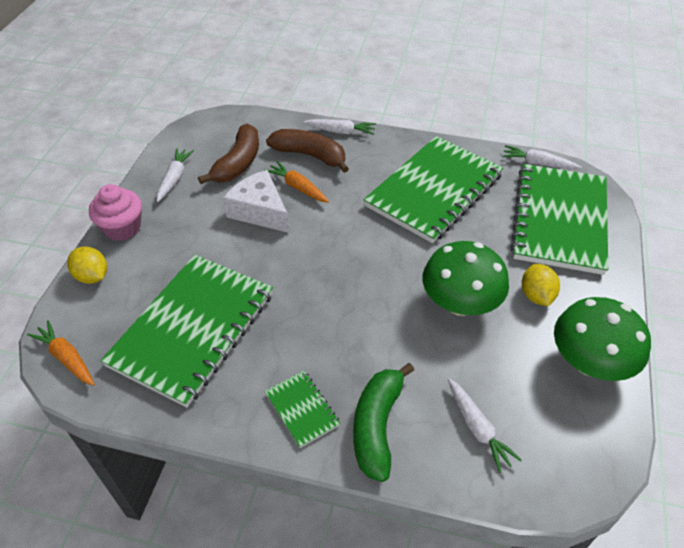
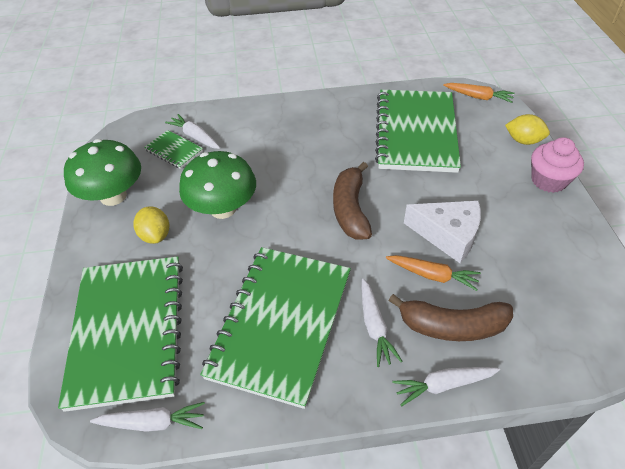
camera: 160 degrees right, 0 degrees up
white carrot [157,148,194,202] -> white carrot moved to [362,278,402,367]
brown banana [198,124,259,184] -> brown banana moved to [333,162,372,240]
green notebook [265,371,340,448] -> green notebook moved to [144,130,203,169]
green banana [353,363,414,482] -> none

